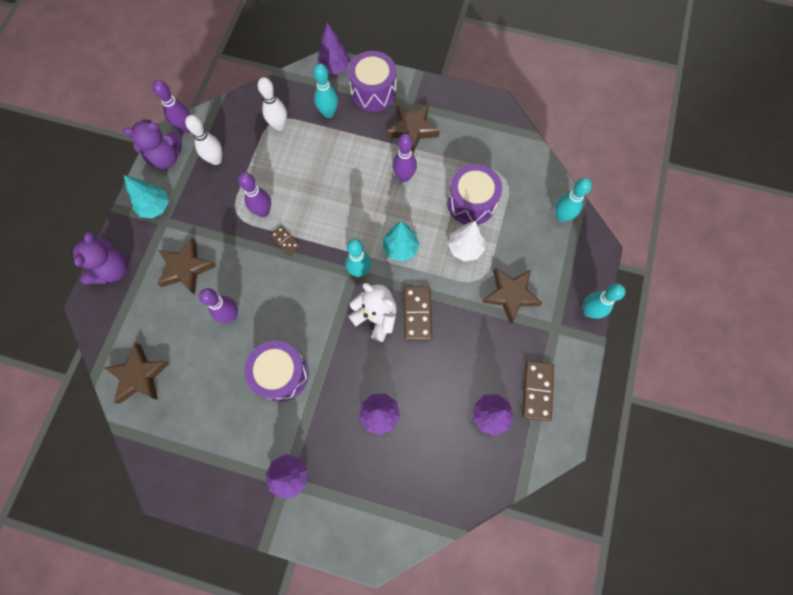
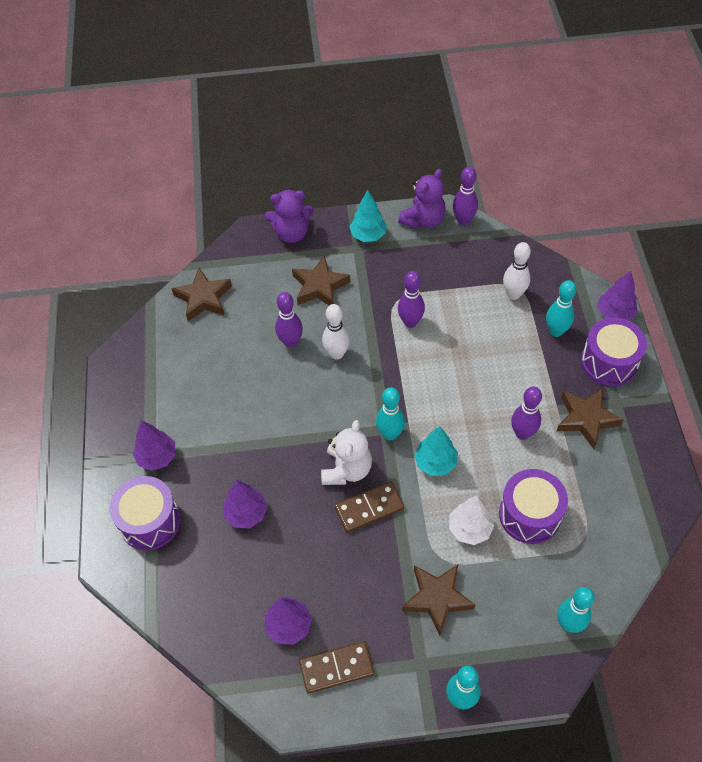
camera: 70 degrees right, 15 degrees down
purple teddy bear [123,119,182,169] -> purple teddy bear turned 105 degrees counterclockwise [398,169,446,229]
white bowling pin [185,115,222,165] -> white bowling pin moved to [322,304,350,360]
purple drum [244,341,309,402] -> purple drum moved to [109,476,181,550]
brown domino [270,226,300,256] -> none

